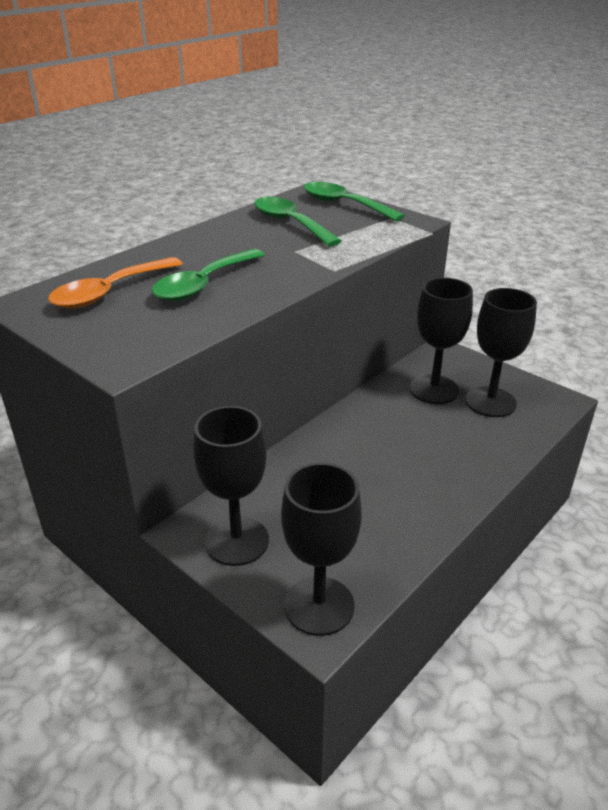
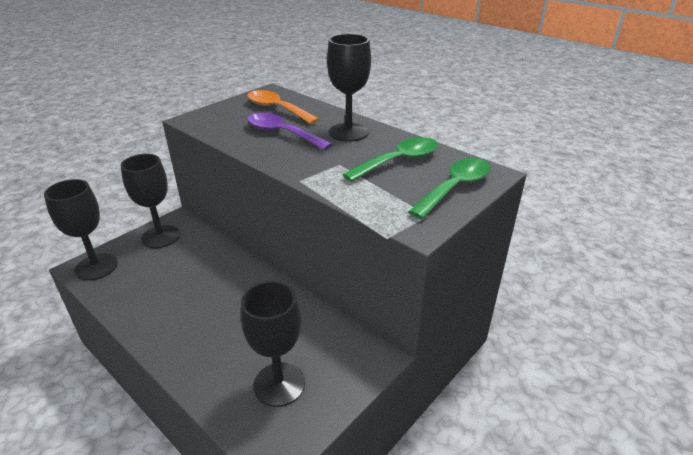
camera: 90 degrees right, 0 degrees up
green spoon [151,249,265,301] -> purple spoon [247,113,333,150]
black goblet [410,278,473,404] -> black goblet moved to [327,34,371,142]

